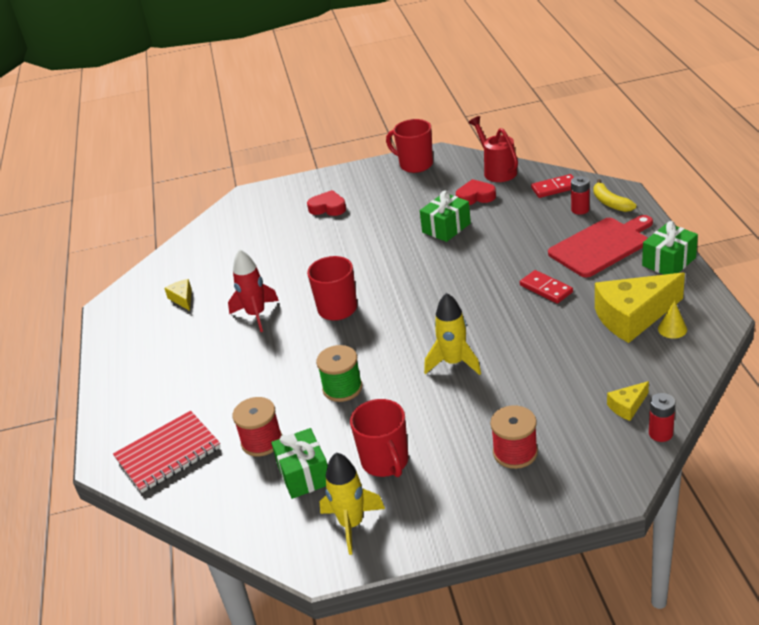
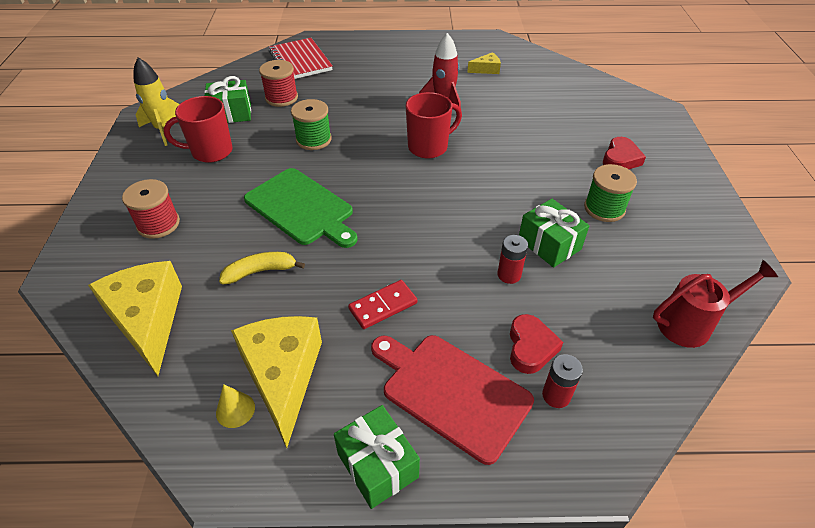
camera: 95 degrees right, 10 degrees up
red mug [386,119,433,173] -> none
yellow rocket [424,293,481,375] -> green cutting board [244,168,358,248]
red heart [456,179,496,205] -> red heart moved to [510,314,563,374]
red domino [531,174,574,198] -> none
red cutting board [548,215,653,277] -> red cutting board turned 150 degrees clockwise [371,335,534,465]
yellow banana [594,179,636,212] -> yellow banana moved to [219,252,305,285]
yellow cheese [607,381,649,421] -> yellow cheese [88,261,182,376], size x2.20
red battery [649,393,675,442] -> red battery moved to [497,235,528,284]
none -> green spool [584,164,637,222]

